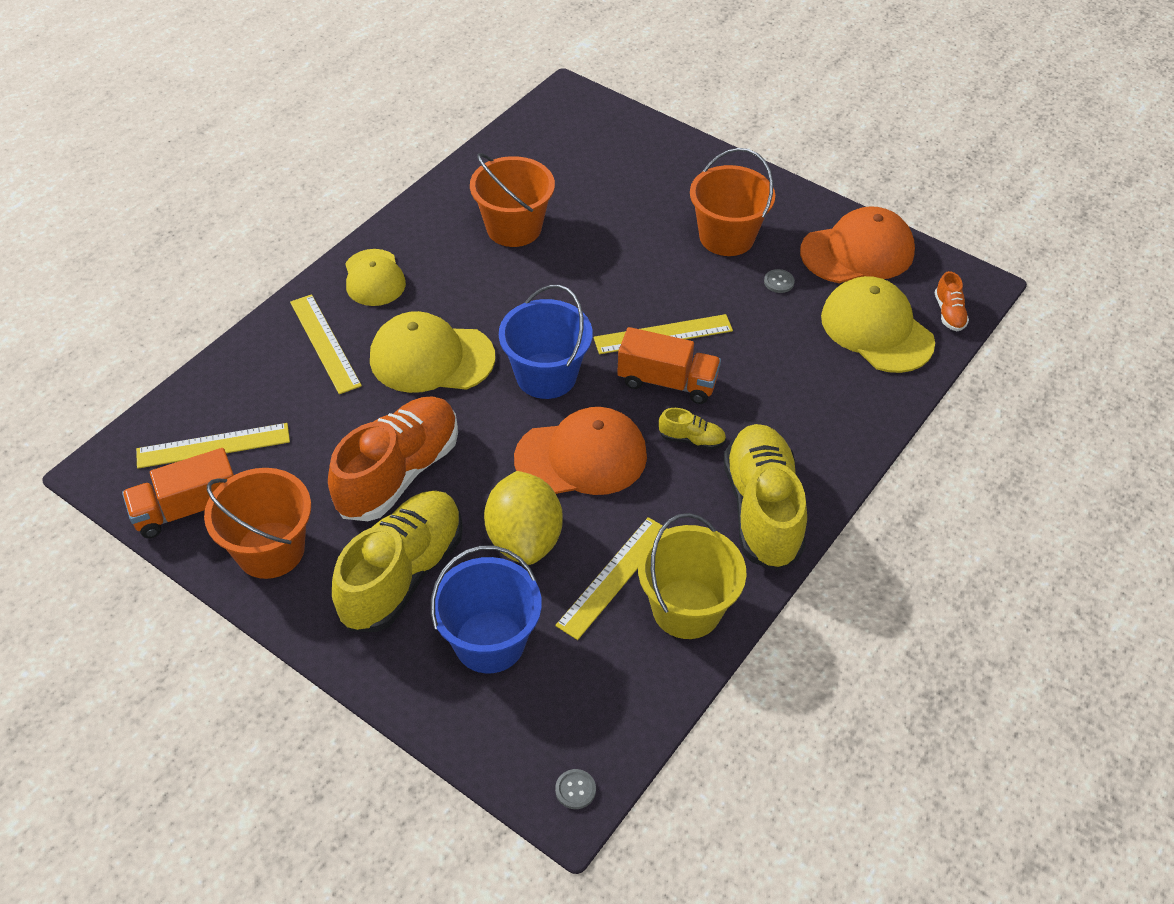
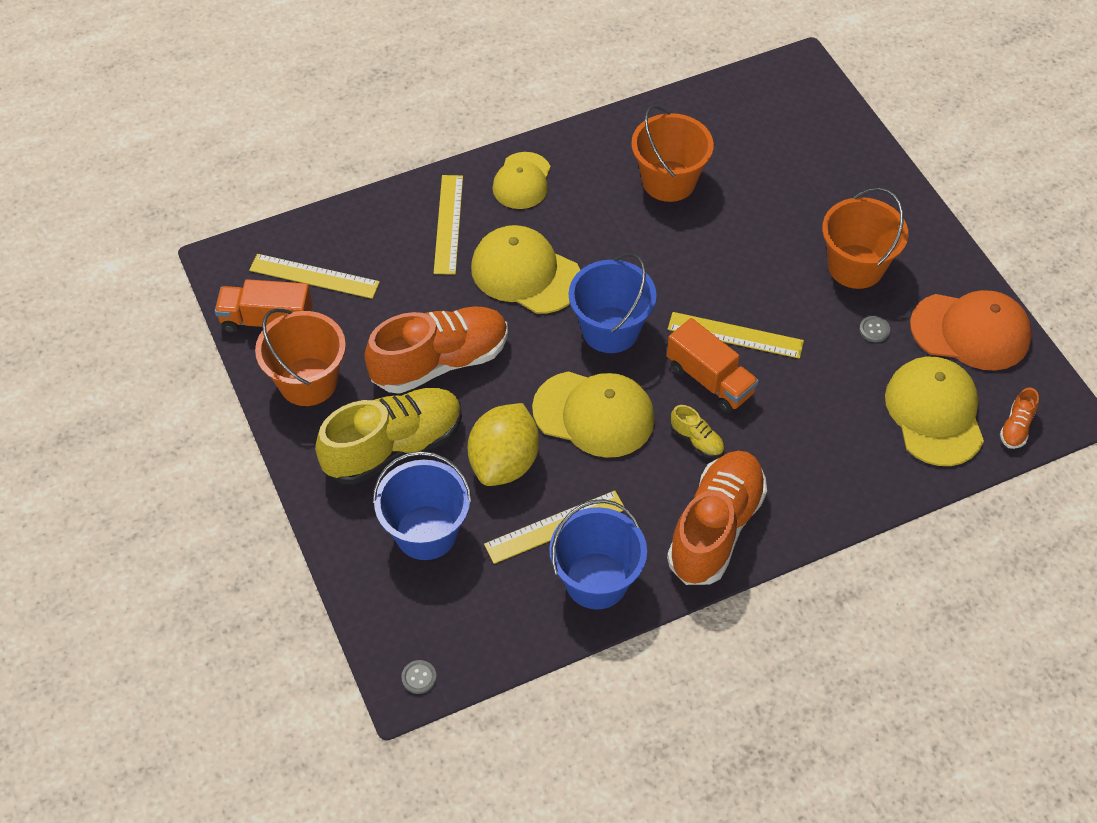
camera: 30 degrees right, 5 degrees up
orange cap [514,407,647,495] -> yellow cap [532,371,655,458]
yellow bucket [638,513,747,639] -> blue bucket [549,499,647,609]
yellow shoe [724,424,807,570] -> orange shoe [667,451,767,585]

